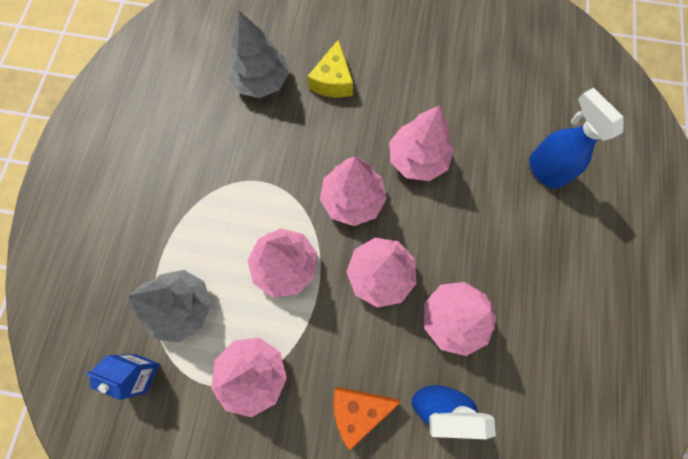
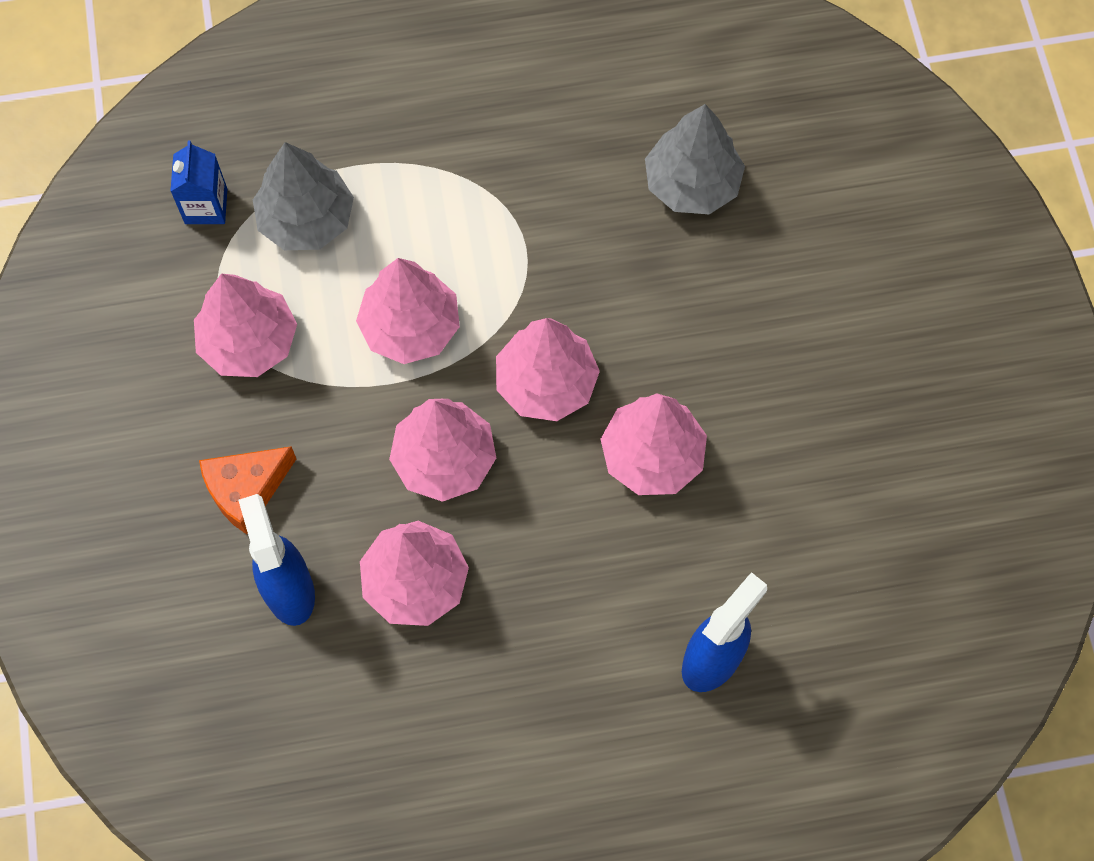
camera: 70 degrees right, 5 degrees down
yellow cheese [307,40,353,97] -> none
orange cheese [334,386,400,451] -> orange cheese turned 90 degrees counterclockwise [199,446,296,534]

